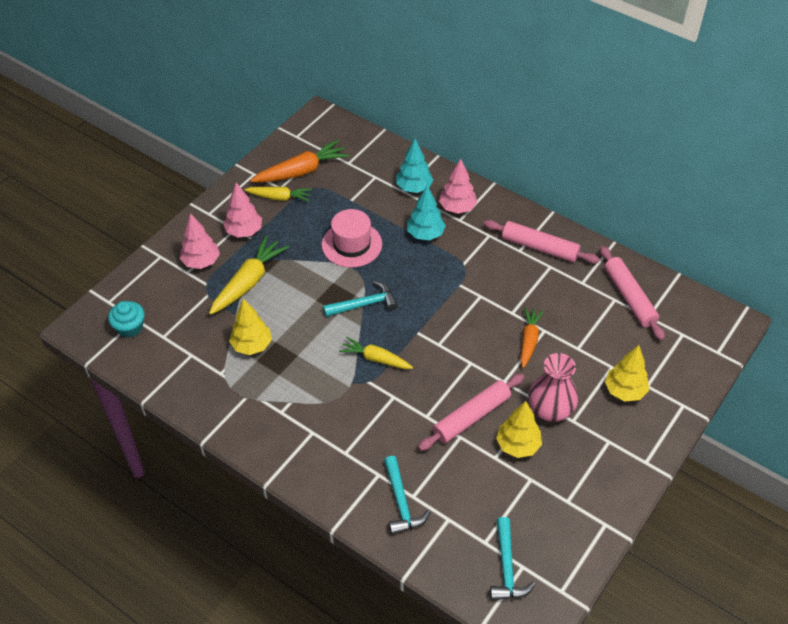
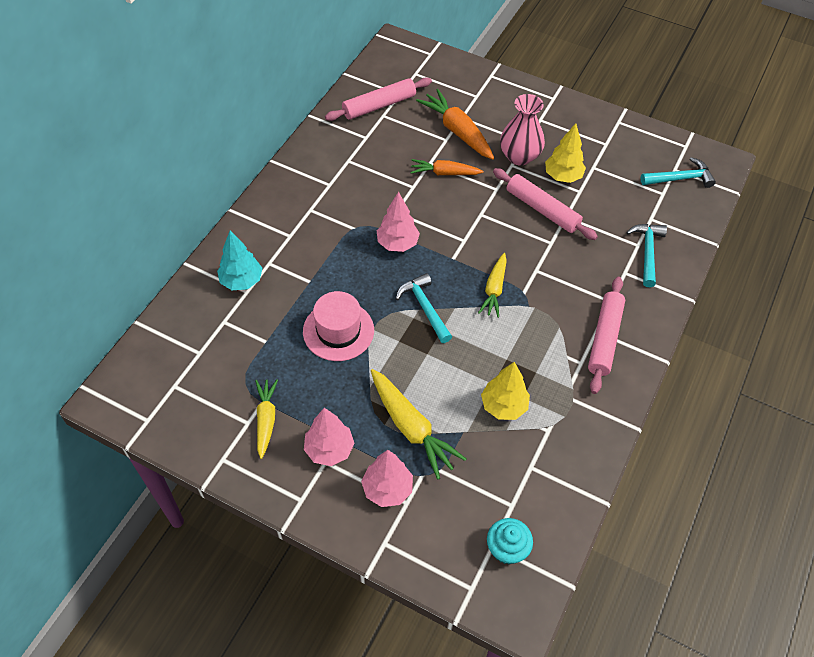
camera: 100 degrees left, 5 degrees up
yellow carrot [209,235,289,315] -> yellow carrot turned 150 degrees counterclockwise [371,369,466,480]
orange carrot [250,140,350,182] -> orange carrot moved to [416,89,494,160]
turquoise hammer [384,456,431,535] -> turquoise hammer turned 60 degrees counterclockwise [626,224,667,287]
turquoise tree [407,185,446,240] -> none
pink tree [439,159,477,214] -> pink tree moved to [377,192,420,252]
pink rolling pin [484,220,600,264] -> pink rolling pin moved to [588,277,625,394]
yellow tree [605,345,649,401] -> none

